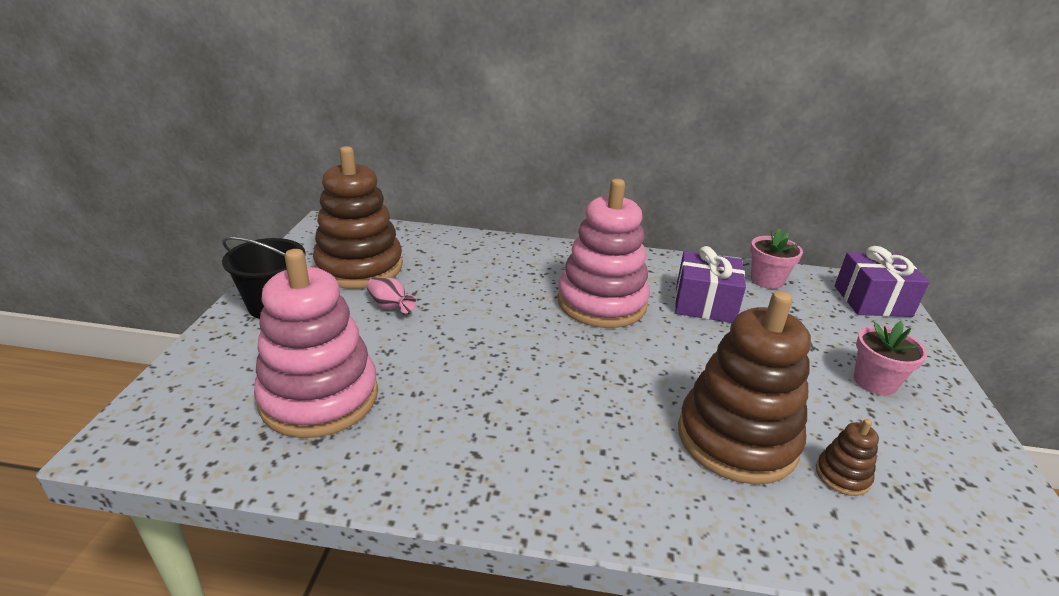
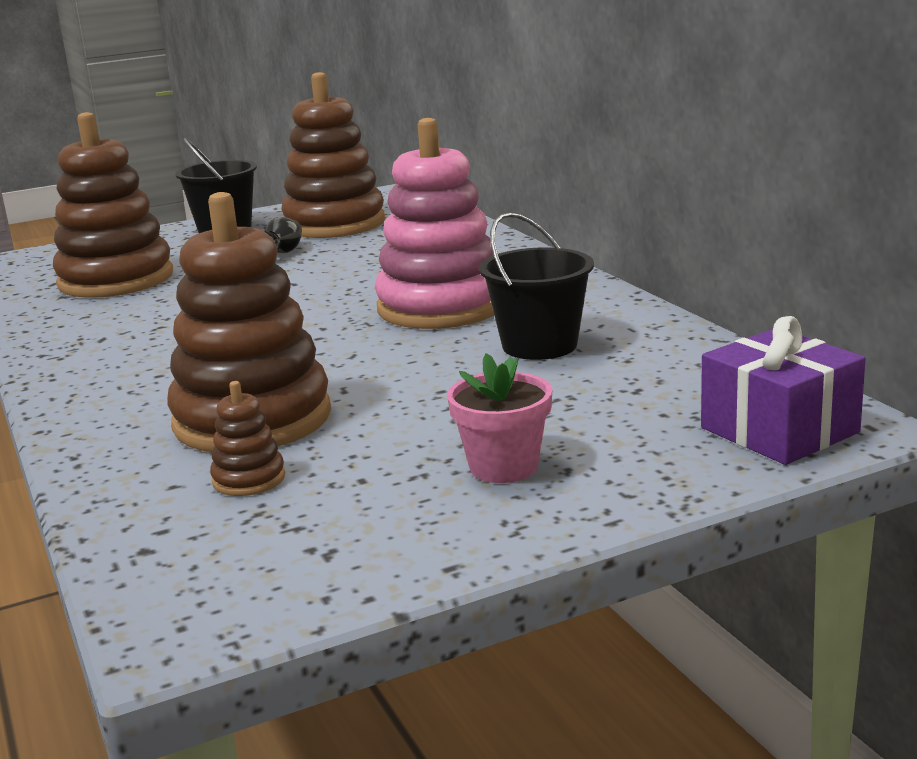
camera: 60 degrees right, 10 degrees down
pink stacking toy [254,249,378,438] -> brown stacking toy [53,112,173,298]
pink vase [367,277,416,313] -> black vase [264,217,302,253]
purple gift [675,246,746,323] -> black bucket [479,212,594,360]
pink flower pot [750,228,803,289] -> none

